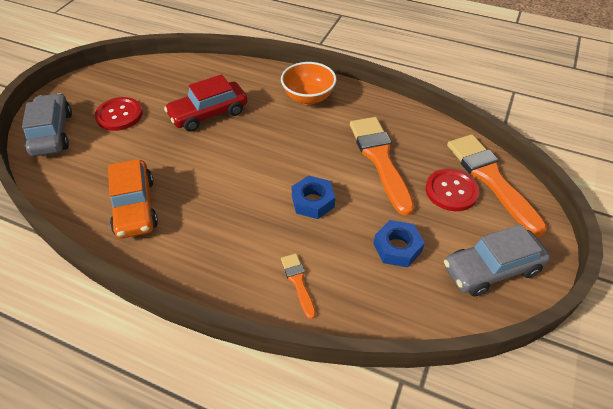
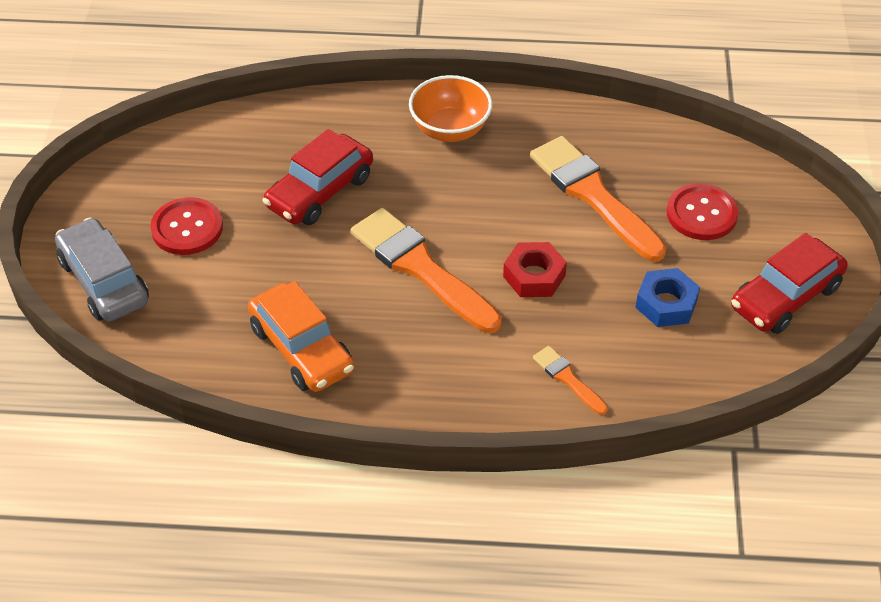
camera: 20 degrees left, 0 degrees up
blue nut [292,176,335,219] -> red nut [503,242,567,297]
grey car [444,224,550,296] -> red car [731,233,848,334]
orange brush [447,134,547,237] -> orange brush moved to [351,208,502,333]

